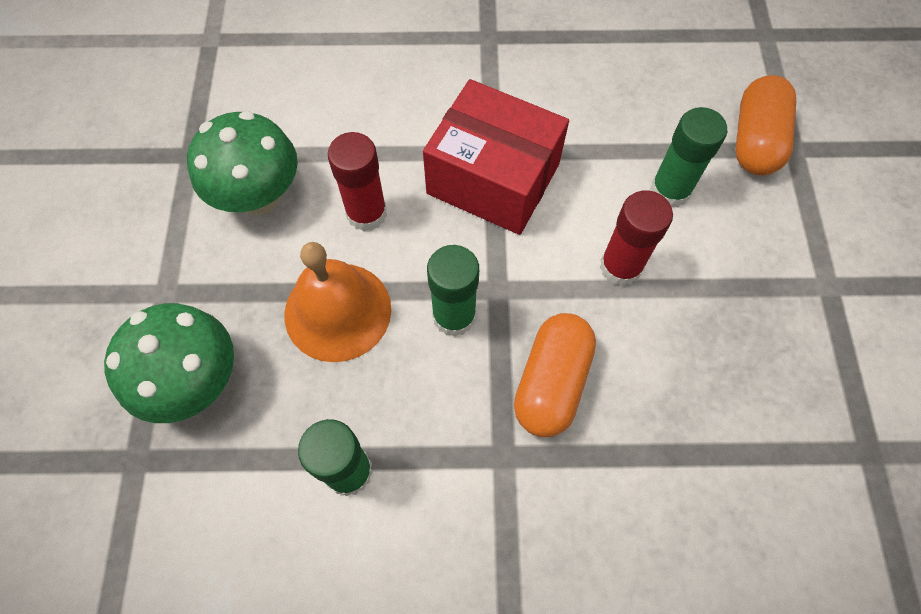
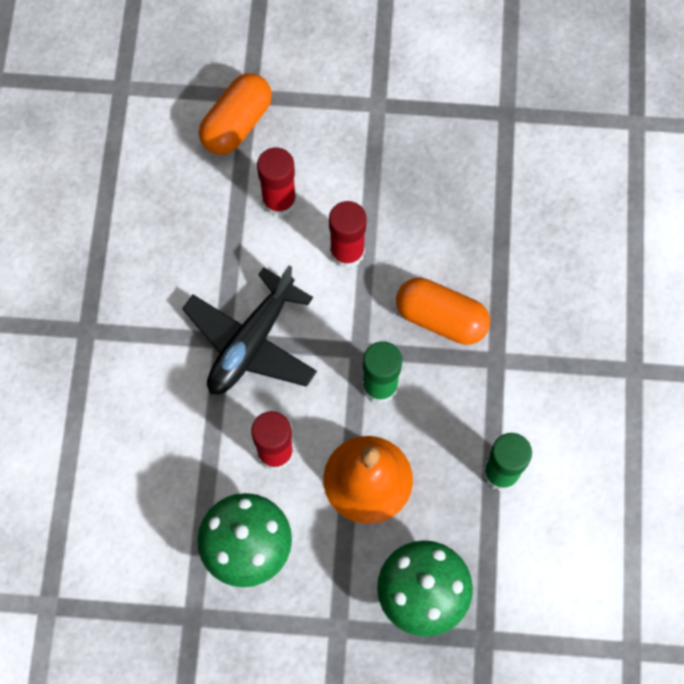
camera: 85 degrees left, 5 degrees up
red box [423,79,569,235] -> black plane [182,265,317,395]
green glue stick [650,107,727,207] -> red glue stick [257,147,296,217]
orange capsule [735,75,796,176] -> orange capsule turned 75 degrees counterclockwise [199,73,272,155]

